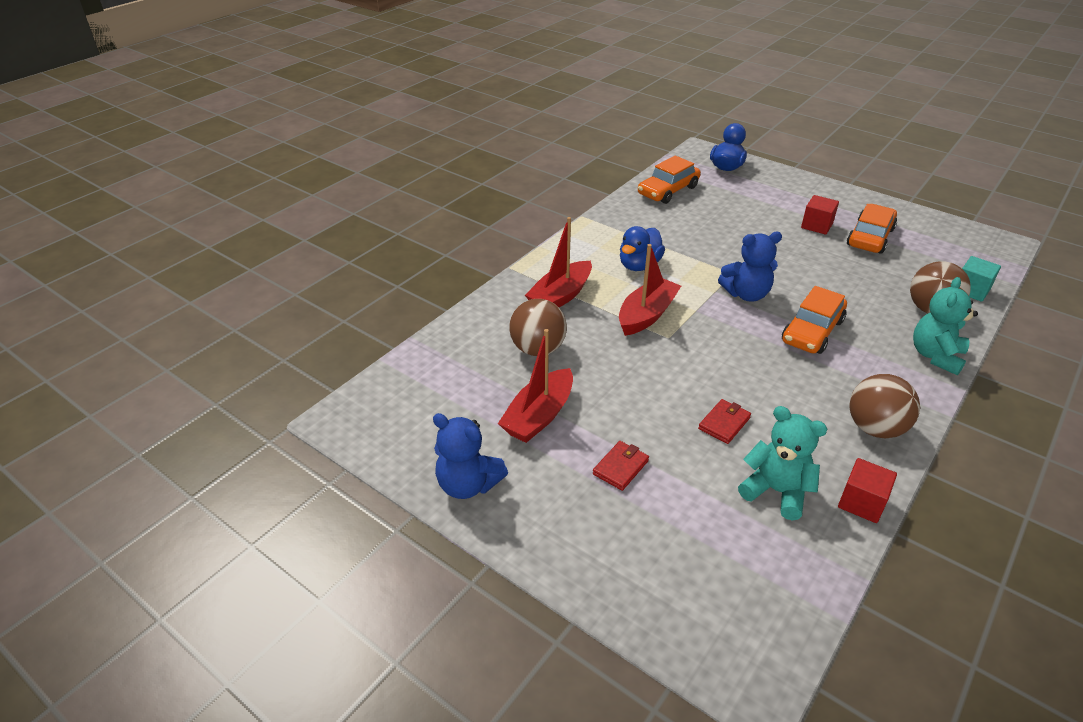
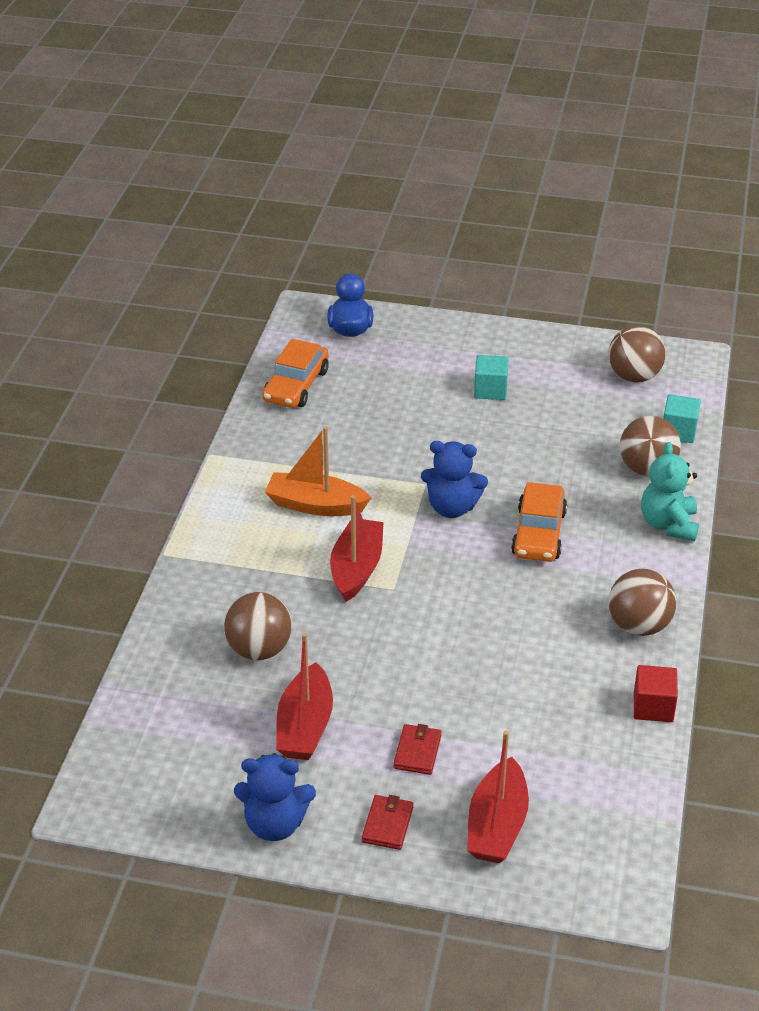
camera: 25 degrees left, 0 degrees up
red boat [525,217,592,307] -> red boat moved to [467,731,529,863]
blue duck [620,226,665,271] -> orange boat [265,426,371,516]
red wallet [698,399,751,444] -> red wallet moved to [362,795,413,850]
blue teddy bear [718,232,782,302] -> blue teddy bear turned 45 degrees clockwise [421,441,488,518]
turquoise teddy bear [738,406,827,521] -> none
red cube [801,195,839,235] -> turquoise cube [474,355,509,400]
orange car [847,204,897,254] -> none
none -> brown ball [608,326,666,382]

